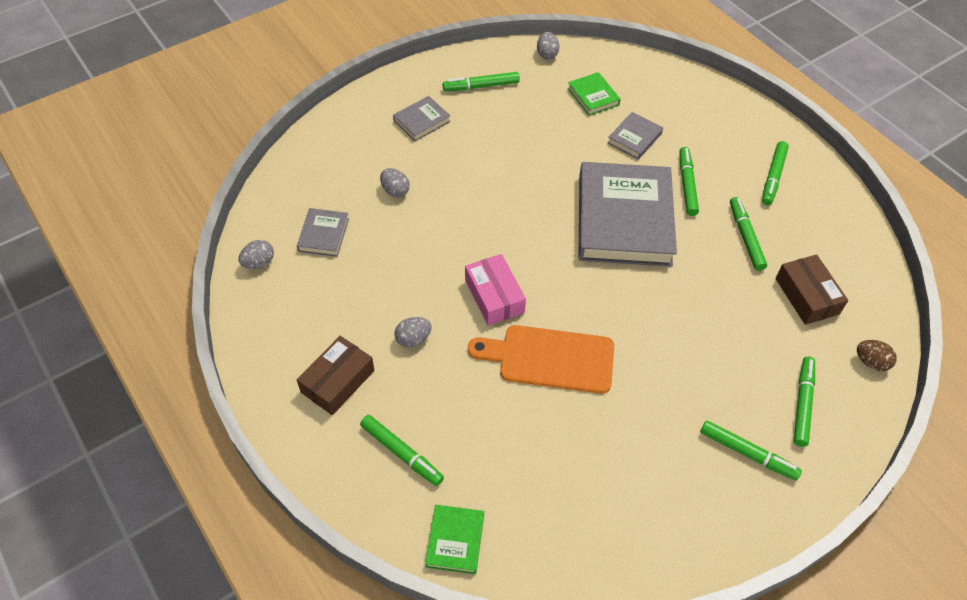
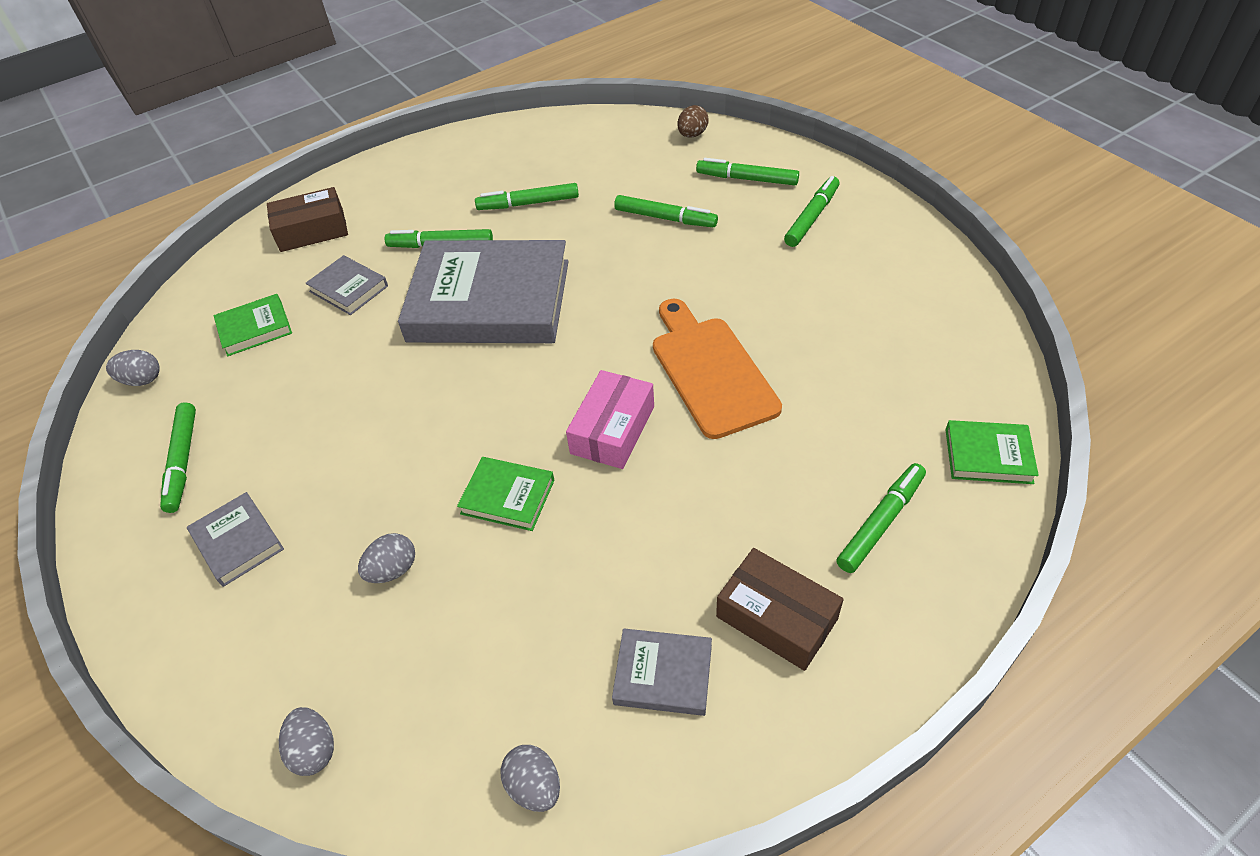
camera: 85 degrees left, 5 degrees down
grey book [297,208,349,257] -> grey book moved to [612,629,712,716]
grey egg [394,317,432,347] -> grey egg moved to [279,707,334,776]
pink box [465,254,526,325] -> pink box turned 45 degrees counterclockwise [566,370,654,469]
orange cutting board [468,325,614,394] -> orange cutting board turned 150 degrees clockwise [653,299,782,439]
green marker [762,141,789,205] -> green marker moved to [614,195,718,227]
brown box [775,254,848,325] -> brown box moved to [267,187,348,252]
none -> green book [457,457,555,531]

